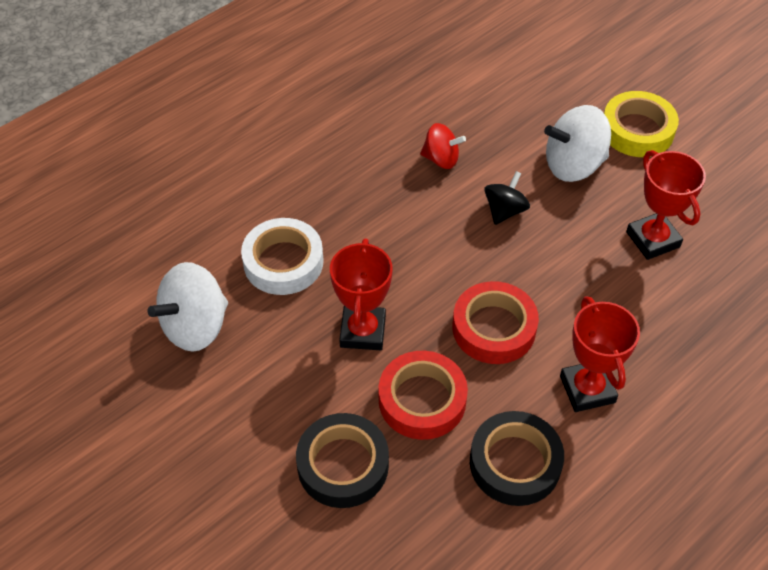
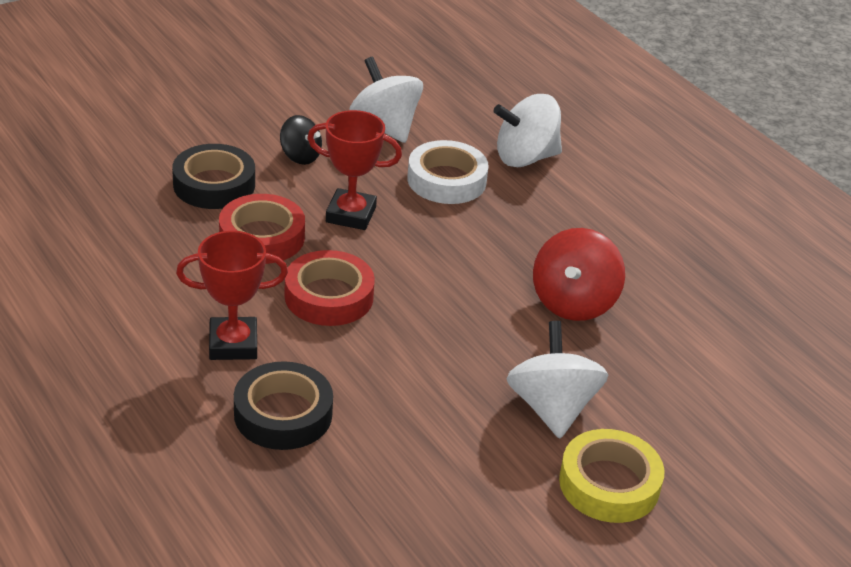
camera: 95 degrees right, 15 degrees down
red spinning top [420,123,466,169] -> red spinning top [533,228,625,321], size x1.65
black tape [470,411,564,506] -> black tape moved to [234,361,333,450]
black spinning top [484,171,530,225] -> black spinning top moved to [280,115,322,165]
red trophy [626,150,706,260] -> none
none -> white spinning top [493,94,562,167]

